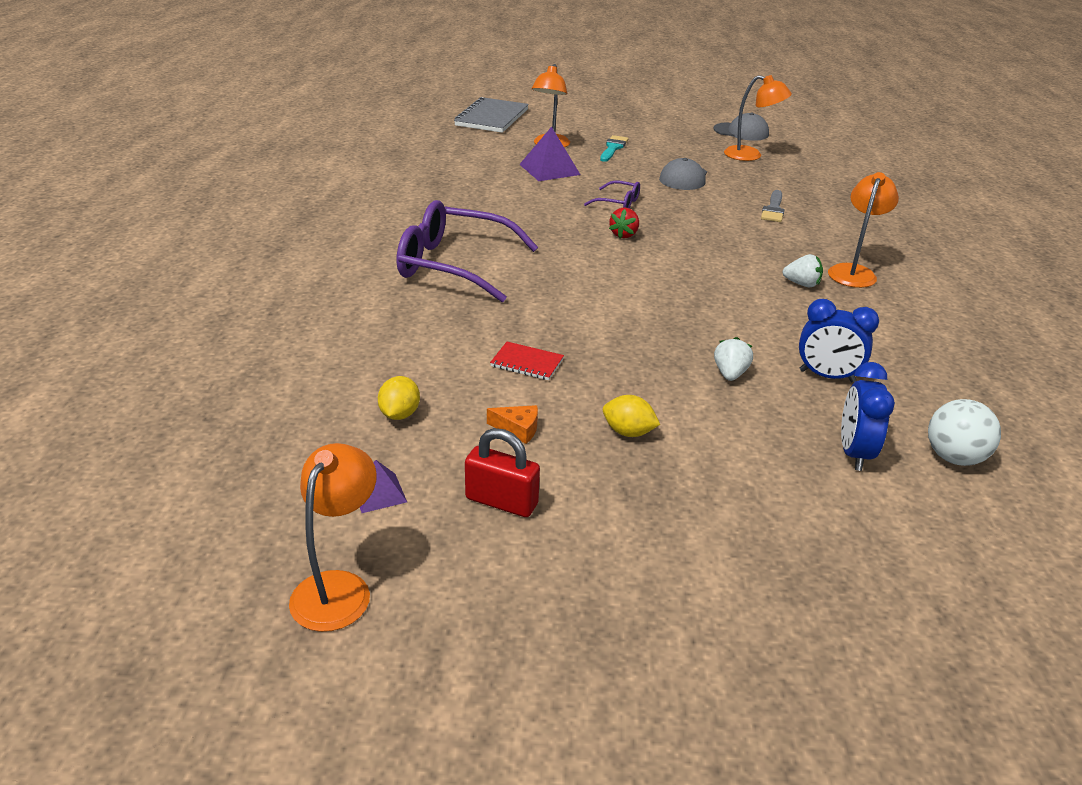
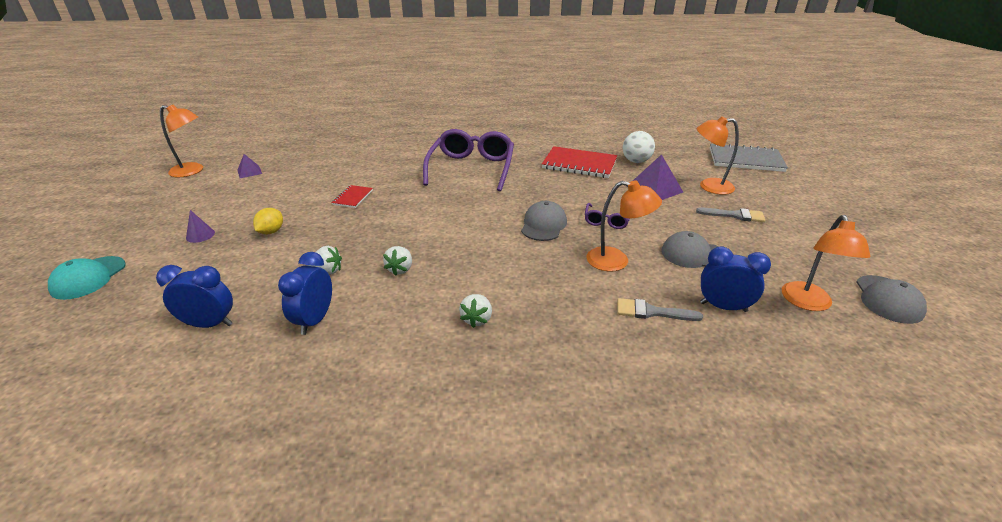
camera: 85 degrees right, 0 degrees up
yellow lemon [378,376,420,420] -> none
red padlock [465,428,540,517] -> none
orange cheese [487,405,538,444] -> none
turquoise brush [600,135,629,162] -> grey brush [696,207,765,222]
red strawberry [609,208,639,238] -> grey cap [521,201,567,241]
orange lamp [828,172,899,288] -> orange lamp moved to [586,180,662,272]
white ball [928,399,1001,466] -> white ball moved to [623,131,655,163]
none -> turquoise cap [48,256,126,300]
none -> purple cone [186,210,215,243]
none -> white strawberry [383,246,412,276]
none -> red notebook [542,146,617,178]
none -> blue clock [700,246,771,312]

